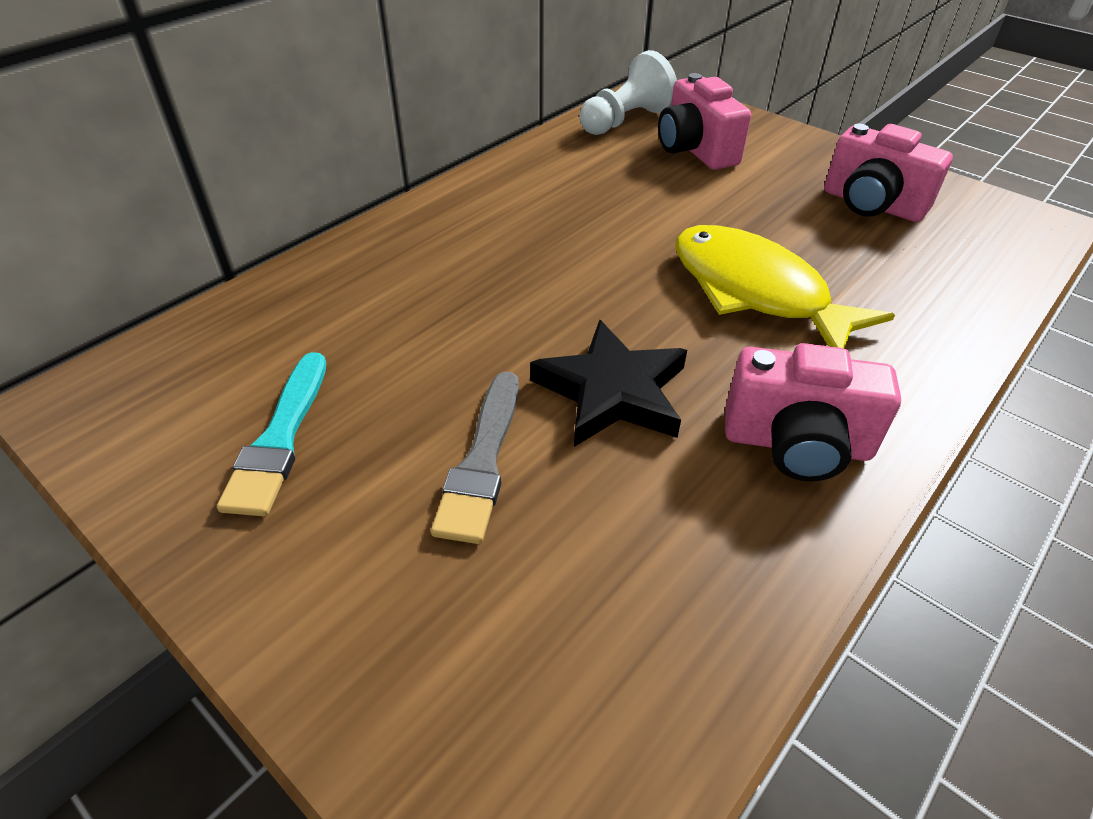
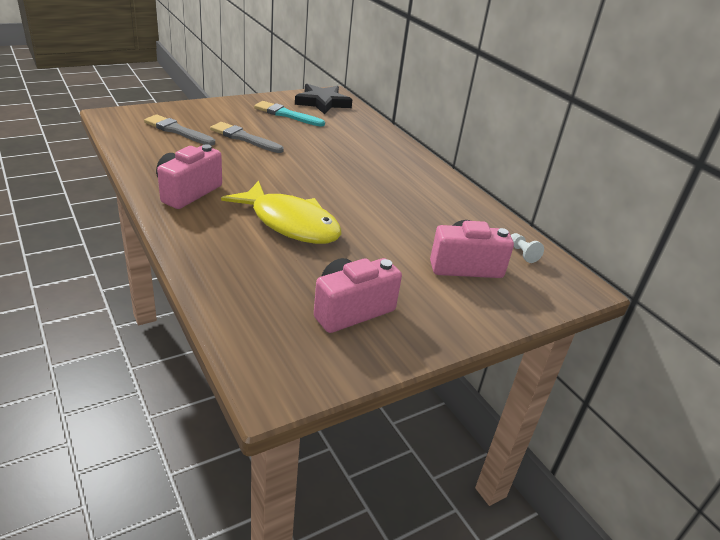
camera: 105 degrees right, 10 degrees down
black star [530,320,687,447] -> black star moved to [295,84,352,114]
white pawn [579,50,677,135] -> white pawn [511,233,544,263], size x0.48
yellow fish [675,225,895,348] -> yellow fish turned 60 degrees clockwise [221,180,342,244]
none -> grey brush [144,114,215,146]

